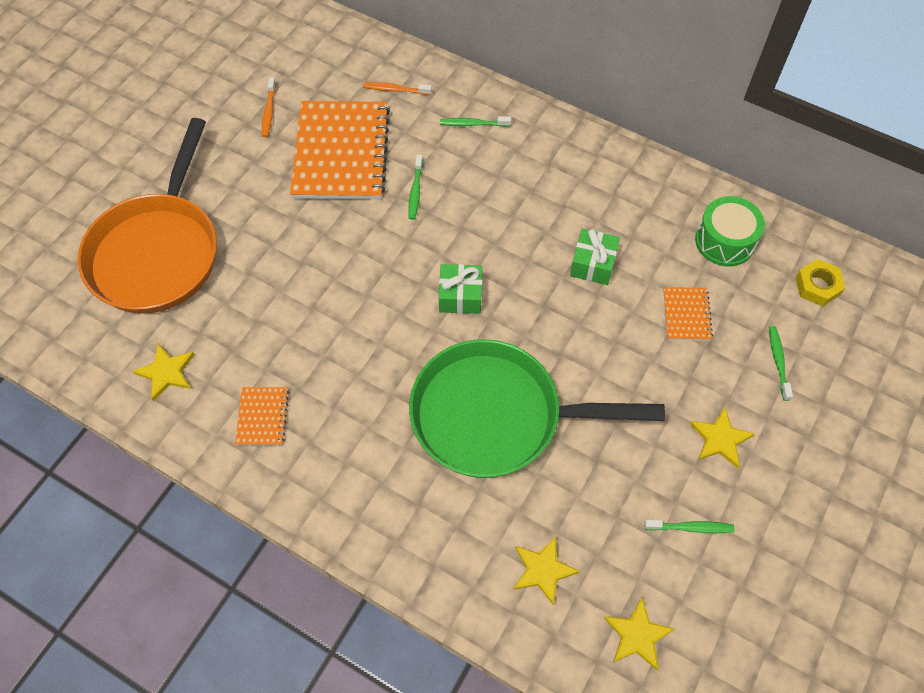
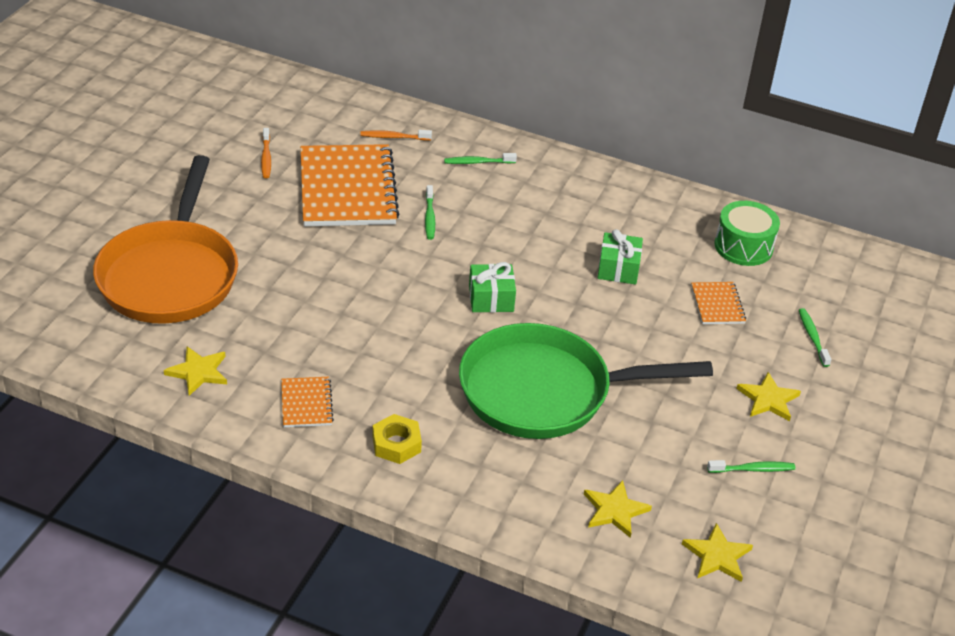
camera: 10 degrees left, 20 degrees down
yellow nut [795,259,845,306] -> yellow nut moved to [372,414,422,464]

